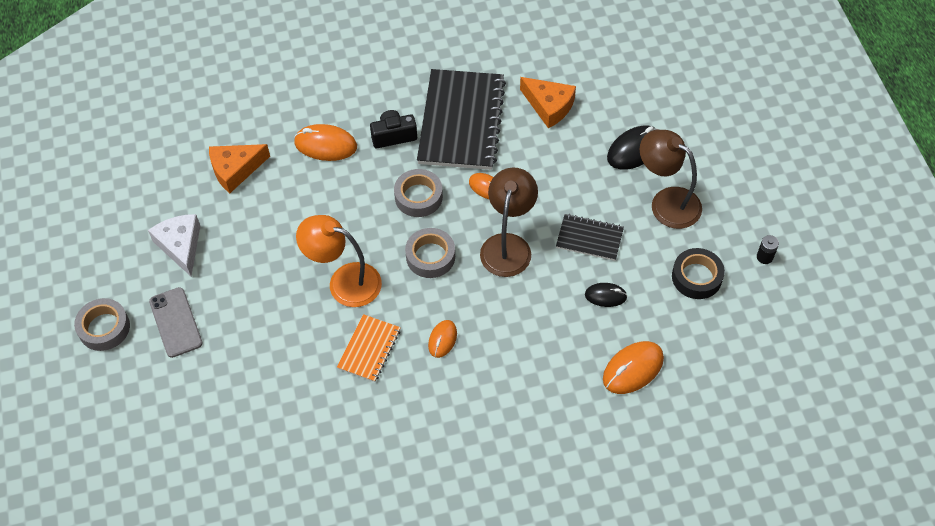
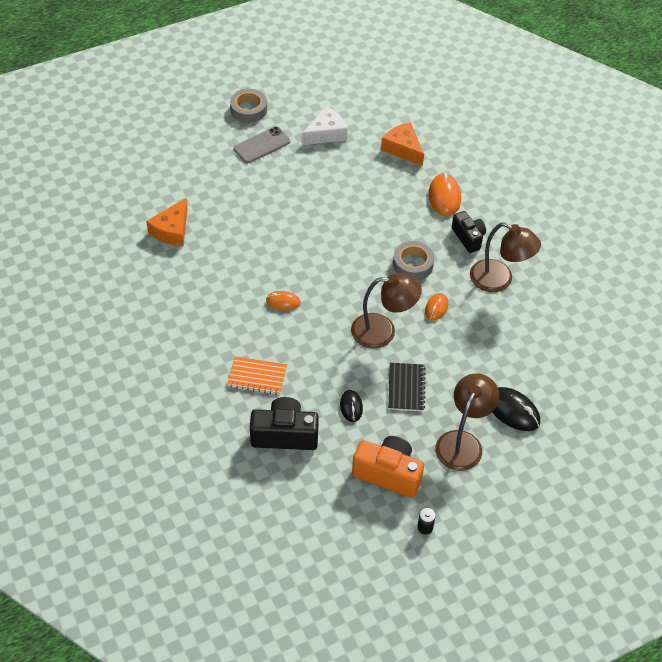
camera: 75 degrees right, 5 degrees down
orange lamp [296,215,382,307] -> none
orange notebook [337,314,401,382] -> orange notebook moved to [227,356,287,395]
grey tape [405,228,455,278] -> none
black notebook [417,69,506,170] -> brown lamp [470,222,541,292]
orange cheese [520,77,576,128] -> orange cheese moved to [146,198,188,246]
orange mouse [603,341,664,394] -> black camera [250,397,319,450]
black tape [672,248,725,299] -> orange camera [352,436,424,498]

